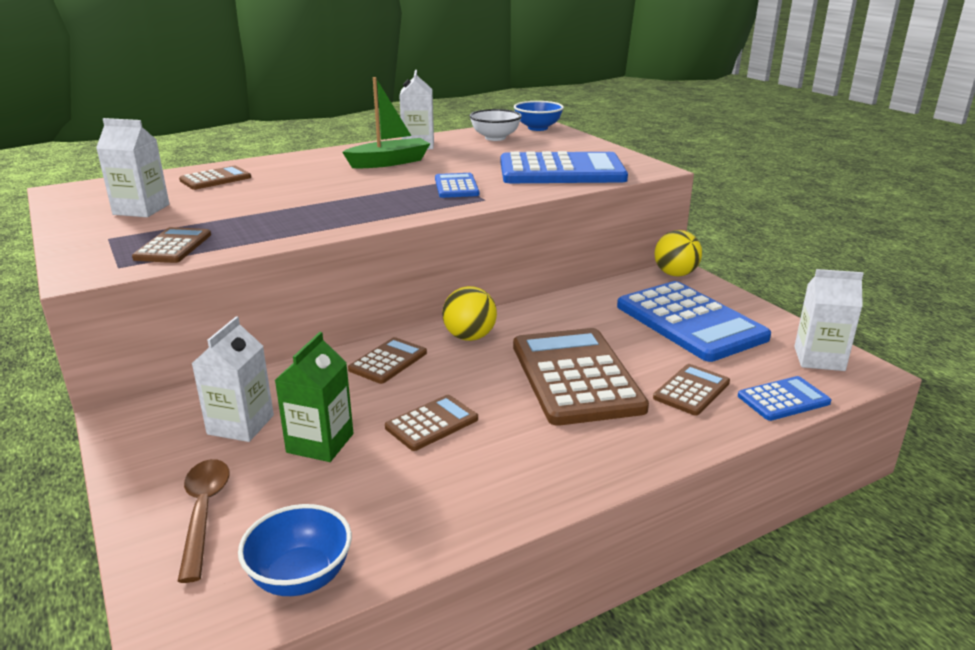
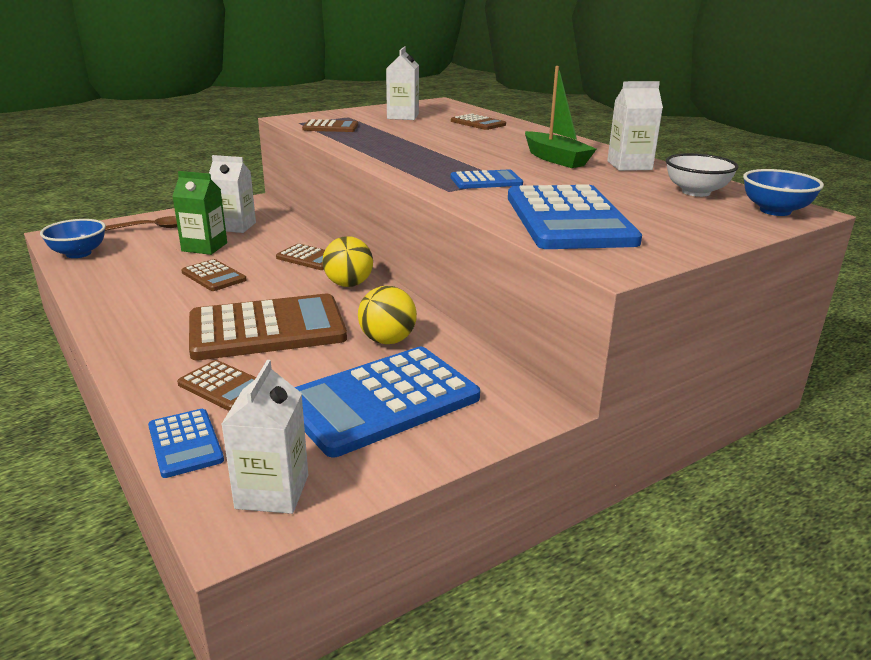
camera: 85 degrees right, 0 degrees up
yellow ball [655,230,702,277] -> yellow ball moved to [358,286,417,344]

